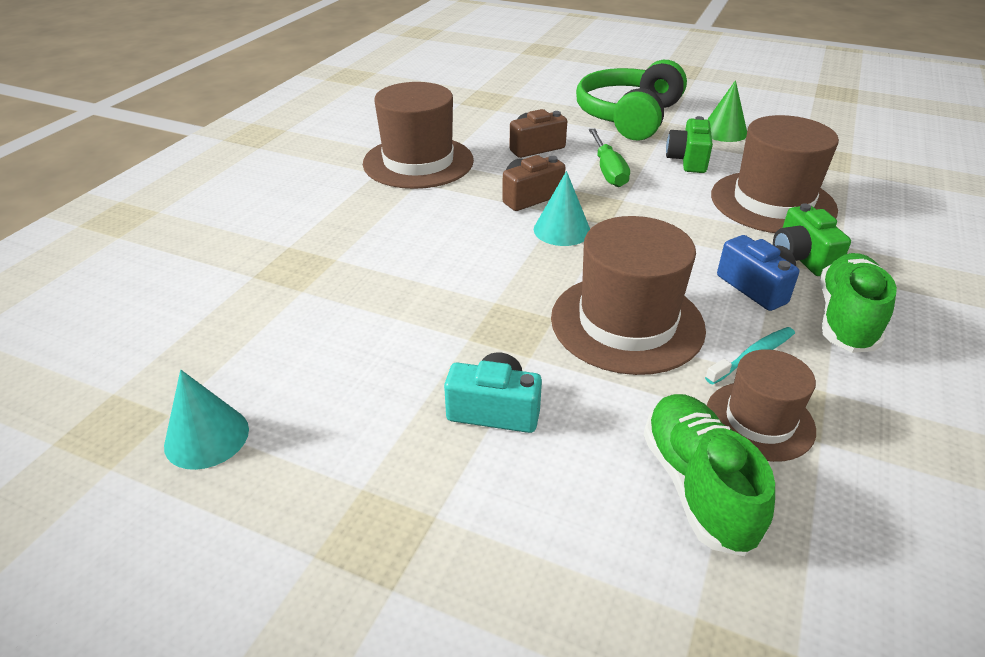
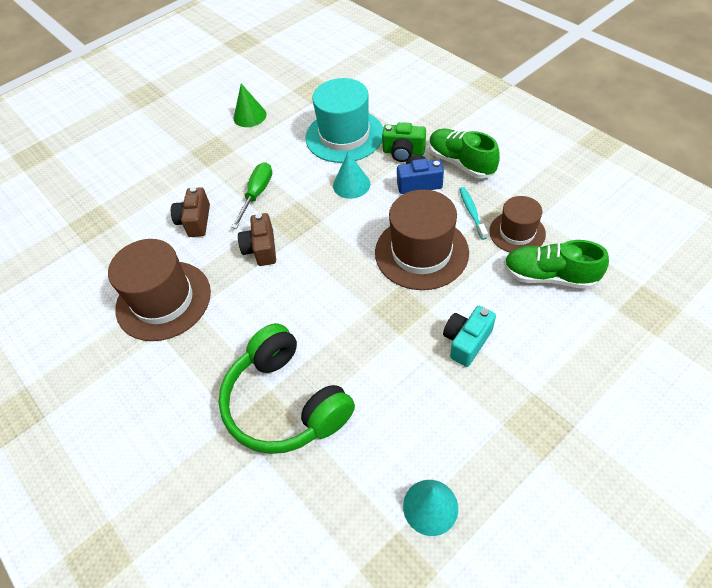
camera: 60 degrees left, 15 degrees up
turquoise cone [534,171,590,246] -> turquoise cone moved to [333,152,370,199]
green headphones [576,60,687,141] -> green headphones moved to [219,323,355,454]
green screwdriver [589,129,630,187] -> green screwdriver turned 90 degrees counterclockwise [231,162,272,229]
green camera [666,116,713,173] -> none
brown hat [711,115,839,233] -> turquoise hat [305,78,383,163]

